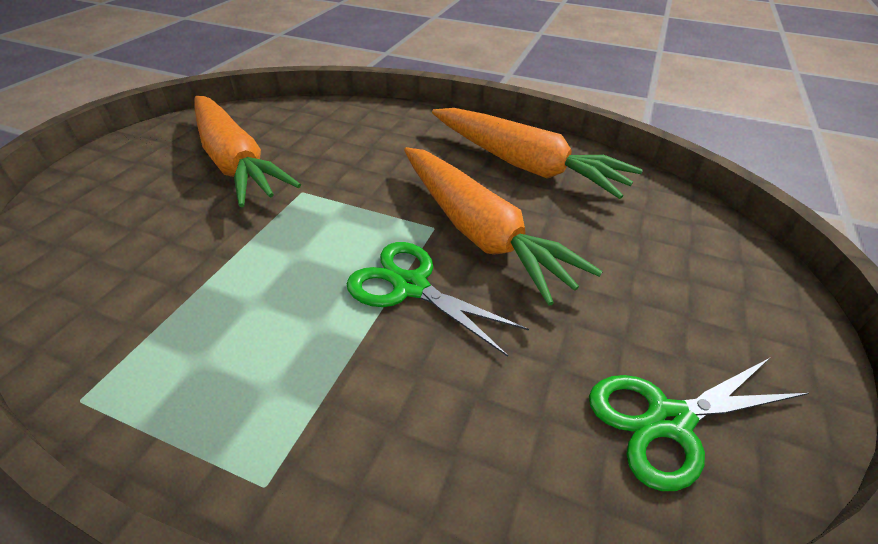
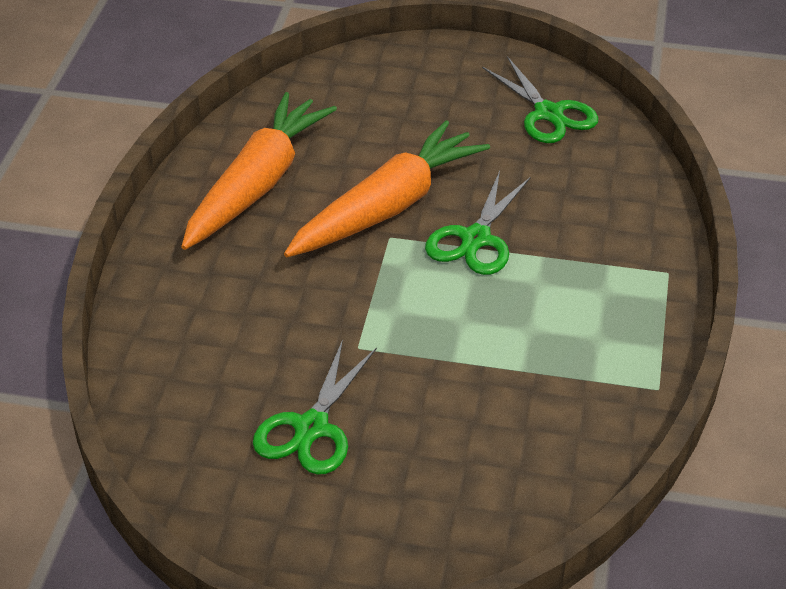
camera: 100 degrees left, 0 degrees up
orange carrot [194,96,301,207] -> green scissors [253,339,377,475]

